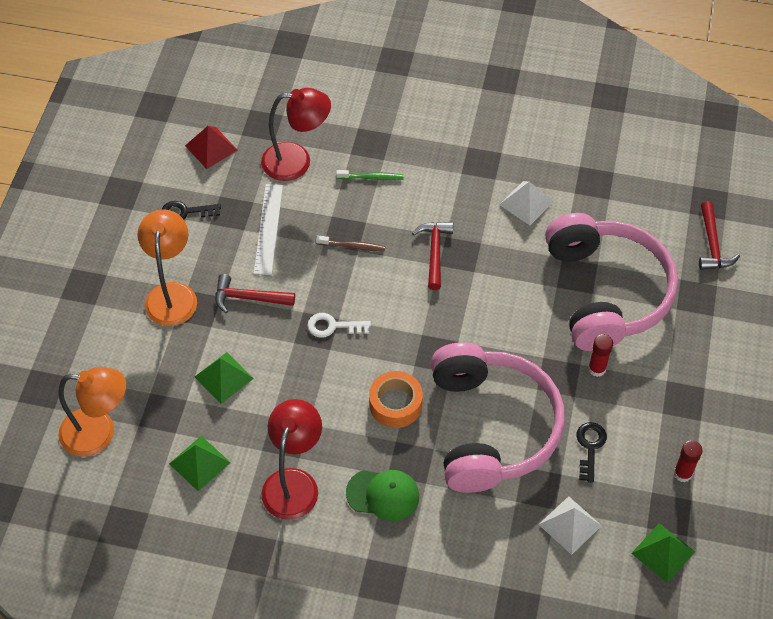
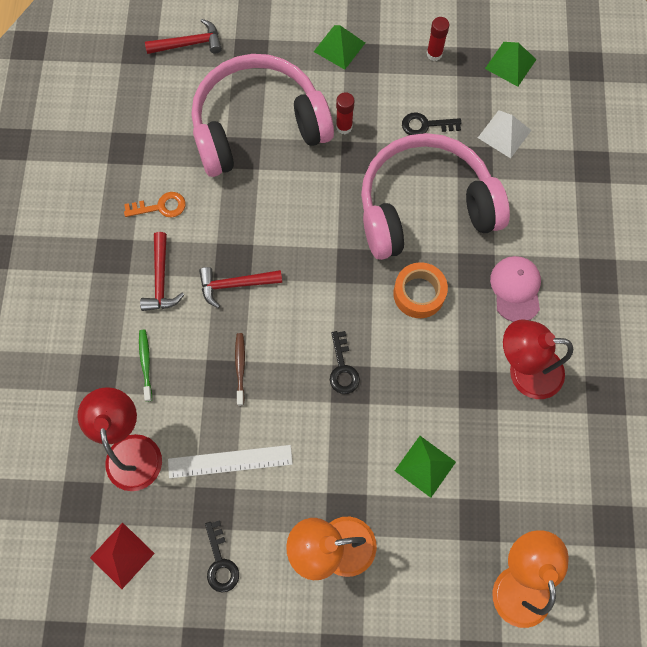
camera: 100 degrees left, 15 degrees up
green pyramid [169,436,231,491] -> green pyramid moved to [314,25,365,70]
red hammer [215,274,295,313] -> red hammer moved to [140,232,184,311]
white key [307,313,371,338] -> black key [330,331,360,394]
green cap [346,470,419,521] -> pink cap [490,256,541,322]
white pyramid [499,181,554,225] -> orange key [124,192,186,217]

